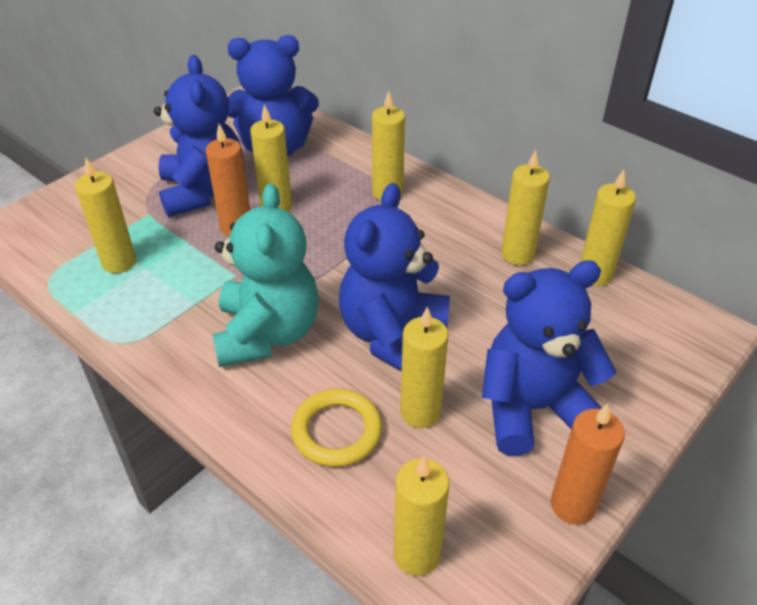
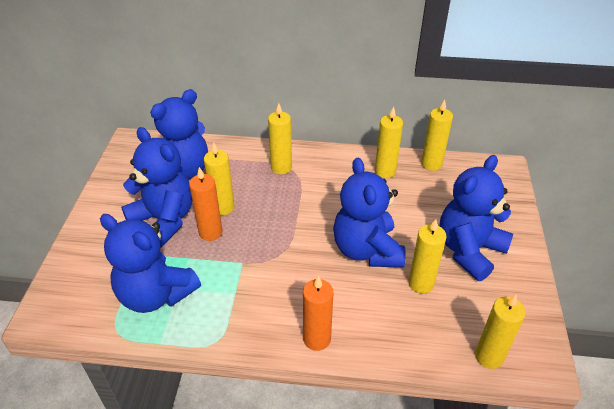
camera: 35 degrees left, 0 degrees up
yellow candle [75,158,136,273] -> blue teddy bear [100,214,201,313]
turquoise teddy bear [212,183,319,367] -> none
yellow ring [291,389,382,467] -> none
orange candle [551,403,625,525] -> orange candle moved to [303,275,333,351]

